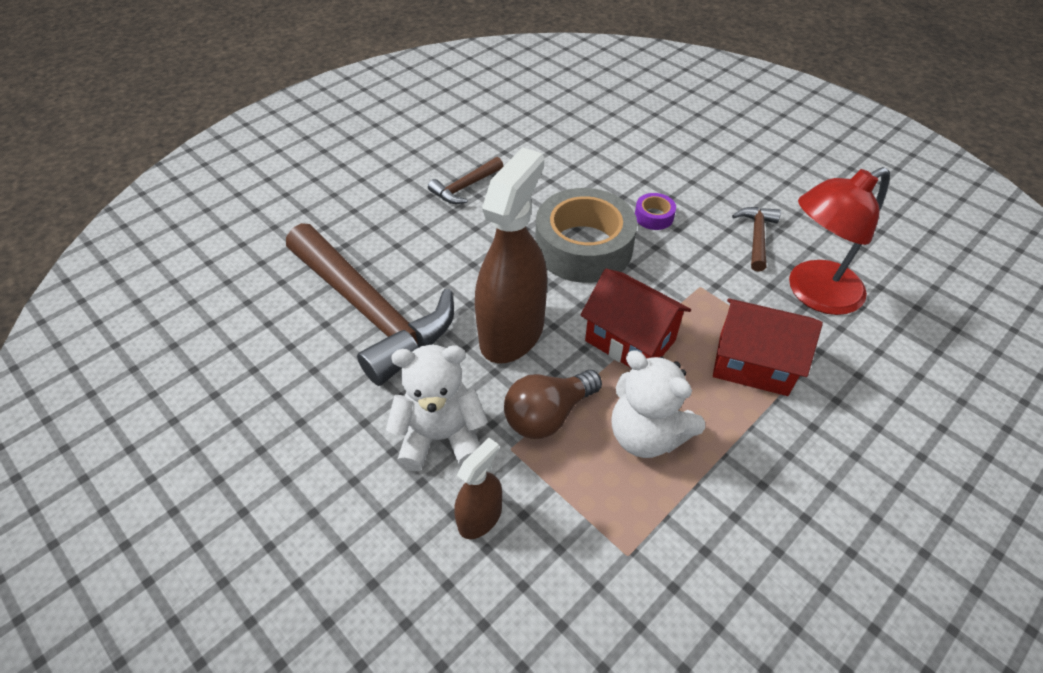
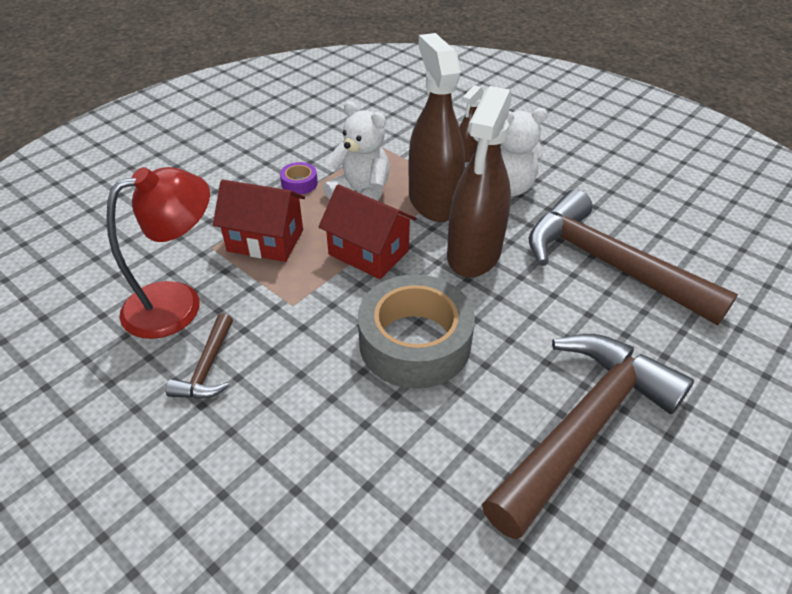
camera: 175 degrees right, 5 degrees down
brown hammer [428,157,503,204] -> brown hammer [482,334,694,540], size x2.28
brown light bulb [504,370,602,439] -> brown spray bottle [408,33,465,222]
purple tape [635,193,676,230] -> purple tape moved to [280,162,318,194]

